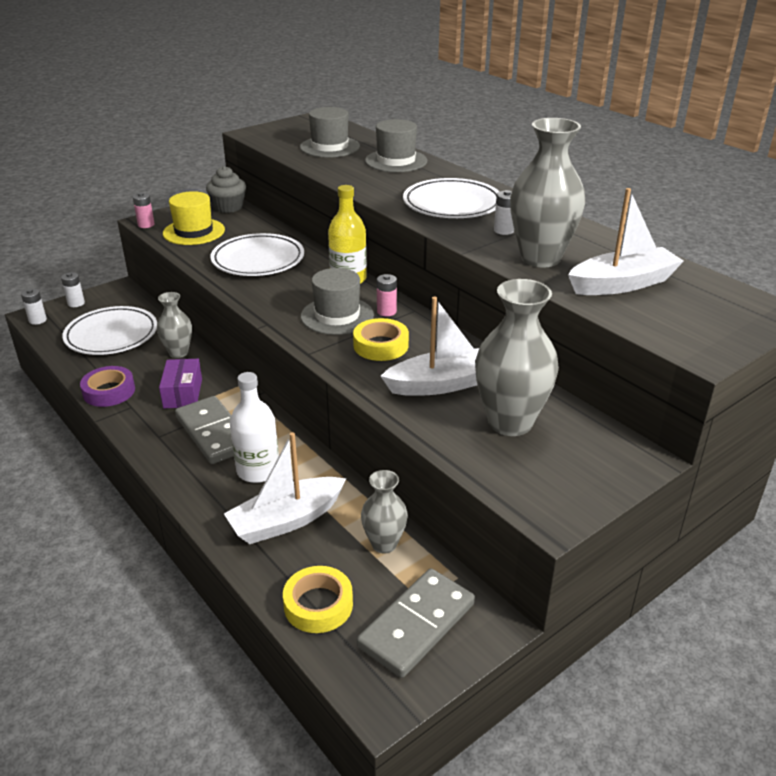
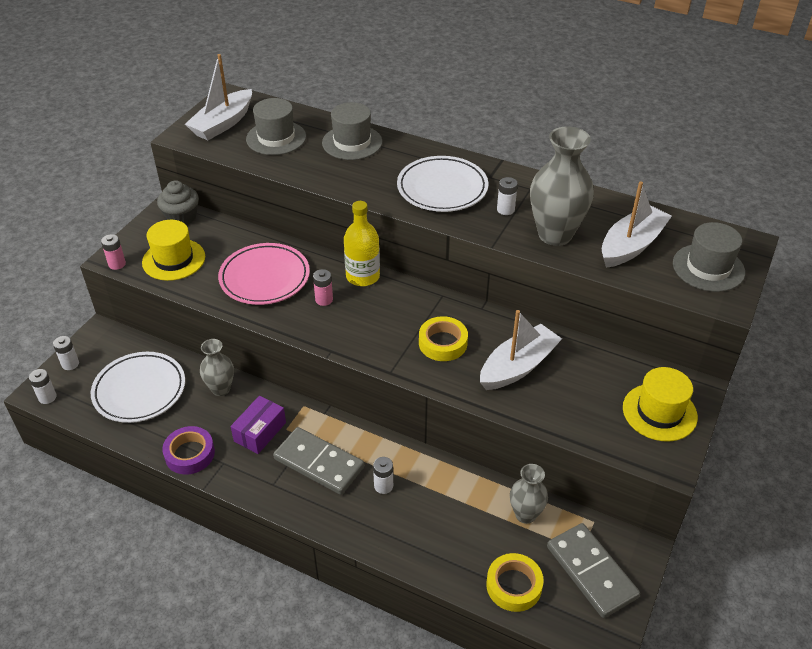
camera: 25 degrees left, 10 degrees up
purple box [159,359,202,408] -> purple box turned 60 degrees clockwise [230,396,286,454]
white plate [211,233,304,276] -> pink plate [218,243,310,305]
white boat [224,432,346,544] -> white boat moved to [185,54,252,140]
white bottle [230,372,279,483] -> white battery [373,457,393,494]
grey hat [301,268,374,335] -> grey hat moved to [673,222,745,292]
grey domino [357,568,475,678] -> grey domino turned 45 degrees counterclockwise [547,523,640,618]
pink battery [377,274,397,316] -> pink battery moved to [313,269,333,306]
grey vase [475,279,559,436] -> none
none -> yellow hat [623,367,698,442]

